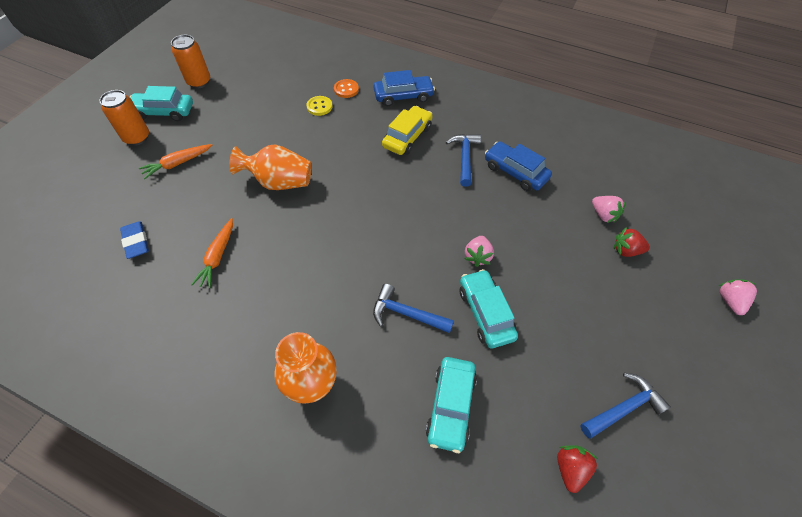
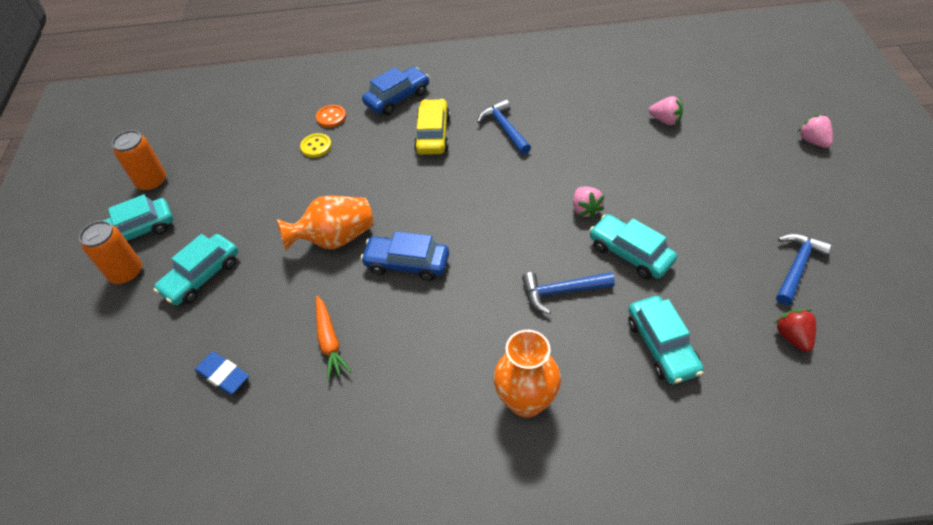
camera: 25 degrees left, 5 degrees down
orange carrot [138,144,212,179] -> turquoise car [154,234,238,305]
blue car [485,141,552,191] -> blue car moved to [360,231,449,281]
red strawberry [614,227,650,257] -> none

